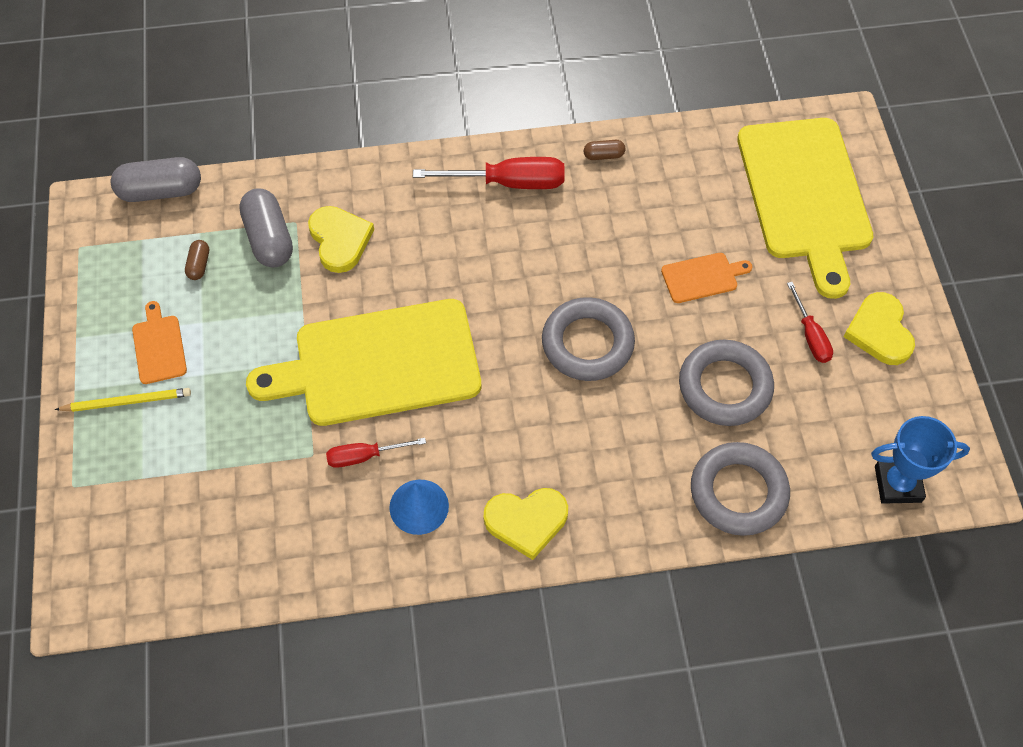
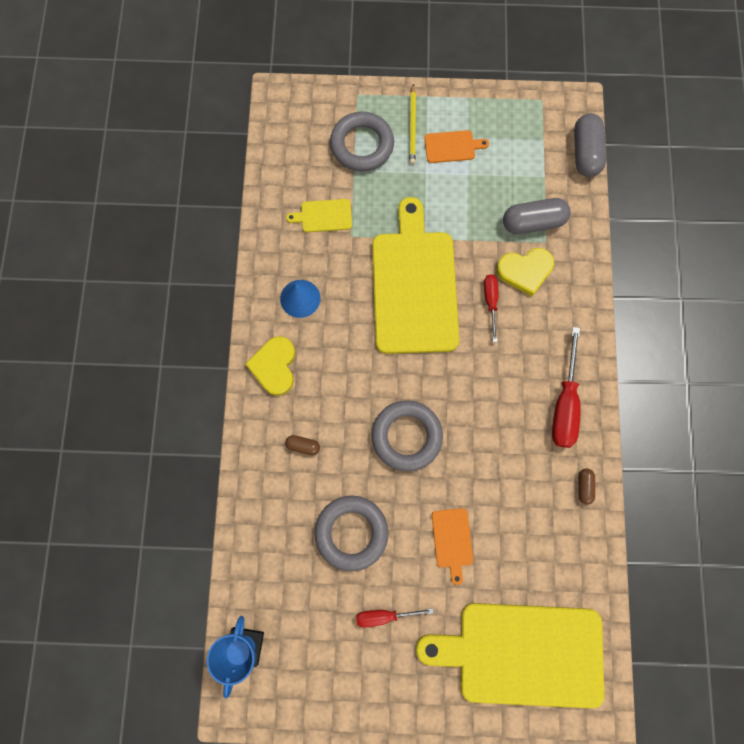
camera: 100 degrees right, 15 degrees up
brown capsule [185,240,209,280] -> brown capsule moved to [285,435,320,455]
red screwdriver [326,438,426,468] -> red screwdriver moved to [484,274,498,342]
grey ring [691,442,790,536] -> grey ring moved to [330,112,394,172]
yellow heart [844,292,915,365] -> none
none -> yellow cutting board [286,199,352,232]

